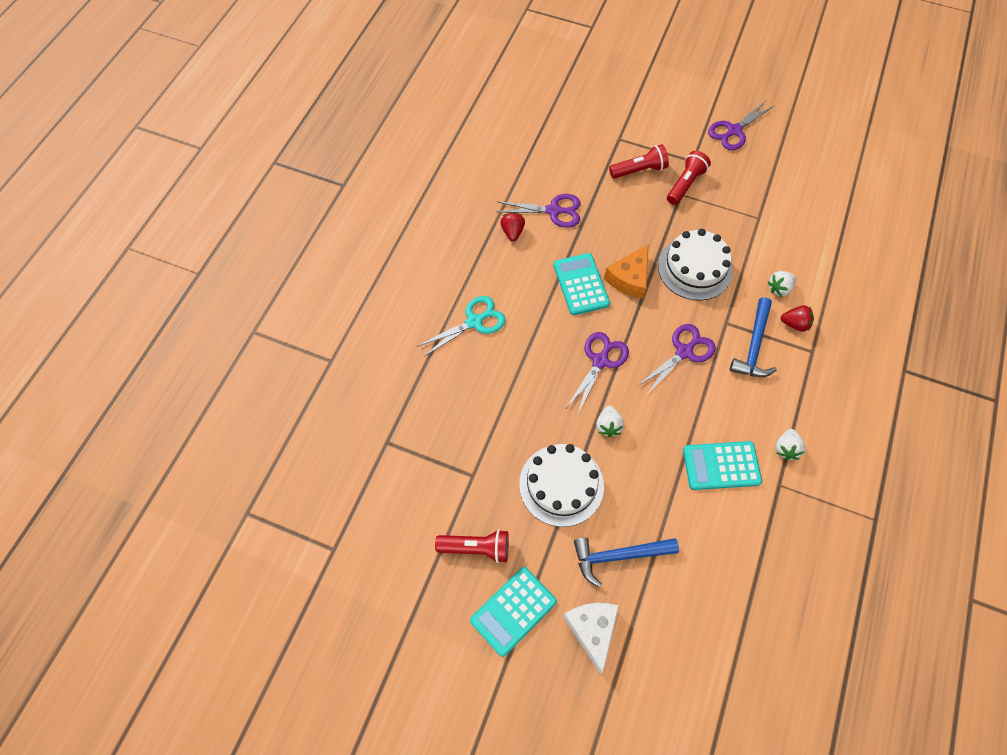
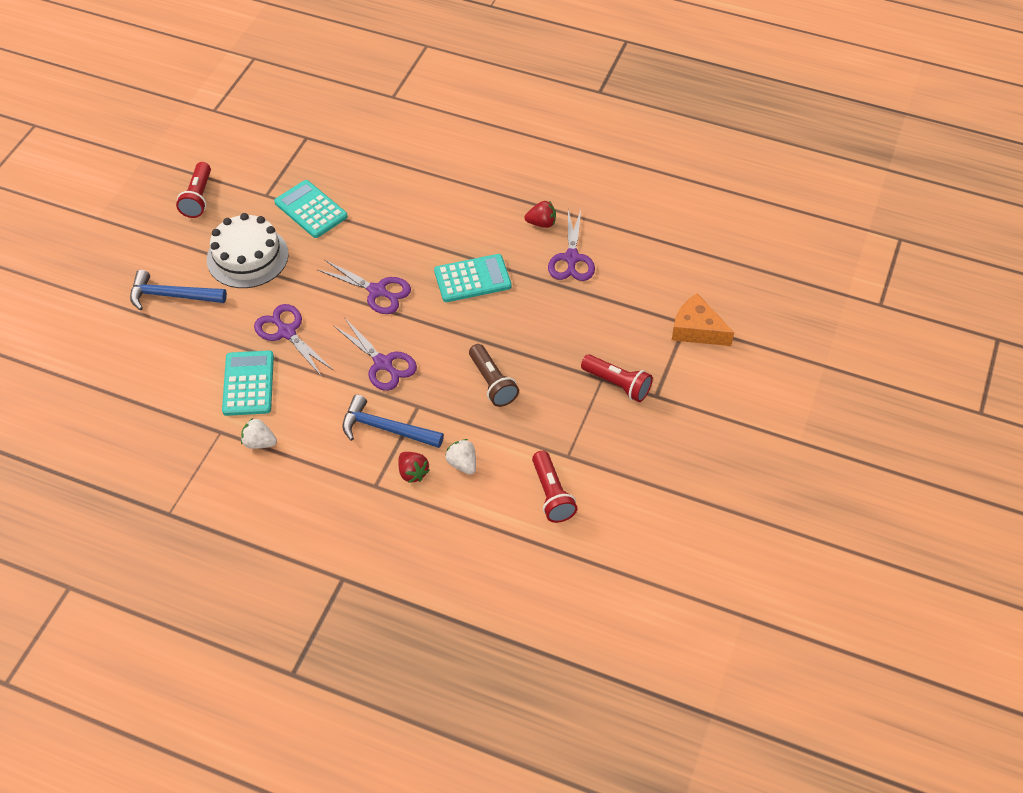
camera: 90 degrees right, 10 degrees down
turquoise scissors [417,296,506,356] -> none
turquoise calculator [470,567,557,657] -> turquoise calculator moved to [274,180,348,238]
white cheese [563,603,619,674] -> none
blue hammer [574,538,679,587] -> blue hammer turned 75 degrees counterclockwise [130,270,227,310]
white strawberry [596,406,625,437] -> none
orange cheese [604,244,648,298] -> orange cheese moved to [672,293,734,346]
red flashlight [609,144,669,179] -> red flashlight moved to [532,451,577,523]
white cake [658,229,733,301] -> brown flashlight [469,344,519,407]
purple scissors [708,101,774,150] -> purple scissors moved to [254,304,333,377]
red strawberry [781,305,814,332] -> red strawberry turned 45 degrees counterclockwise [398,452,430,483]

